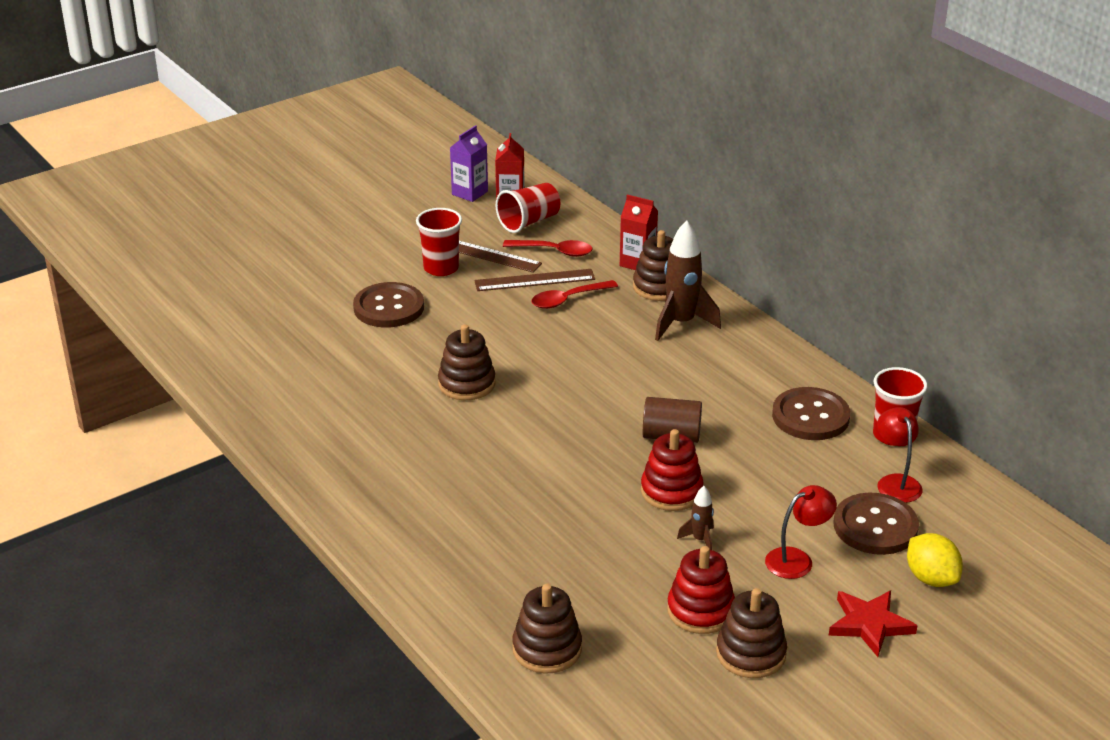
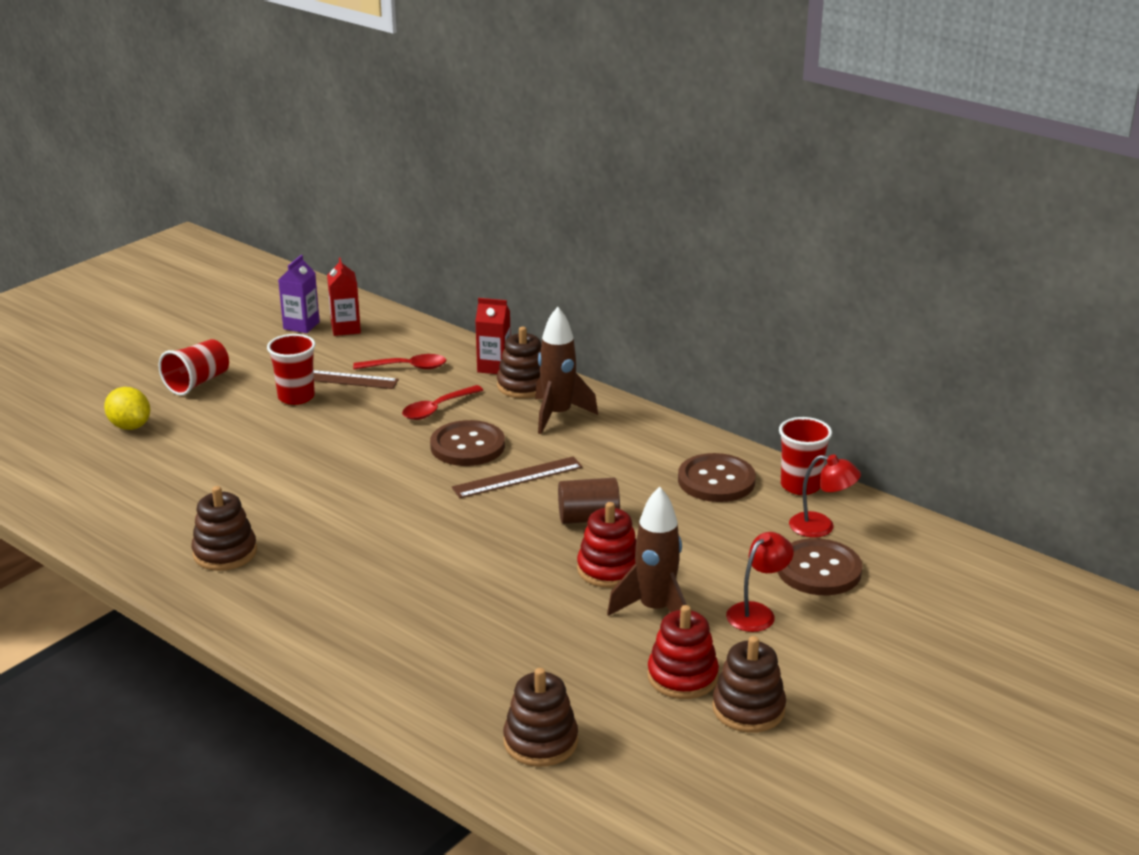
camera: 15 degrees left, 5 degrees down
brown button [353,282,424,327] -> brown button moved to [430,420,505,466]
brown stacking toy [438,324,496,400] -> brown stacking toy moved to [191,486,257,571]
brown ruler [474,269,595,291] -> brown ruler moved to [452,456,583,498]
red cup [496,183,560,233] -> red cup moved to [158,339,229,396]
brown rocket [677,486,714,550] -> brown rocket [607,487,687,616], size x2.01
red star [829,590,918,657] -> none
red lamp [877,407,922,503] -> red lamp turned 135 degrees clockwise [789,455,861,538]
yellow lemon [907,533,963,587] -> yellow lemon moved to [104,387,150,430]

